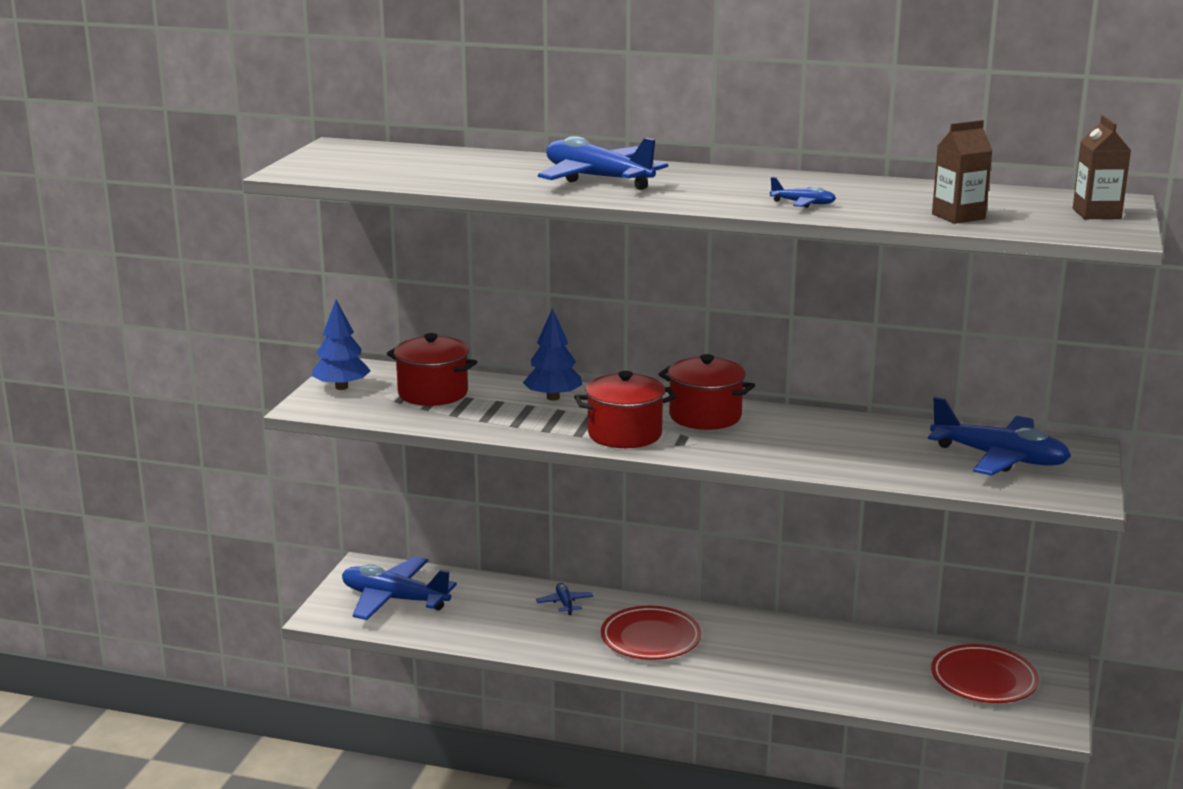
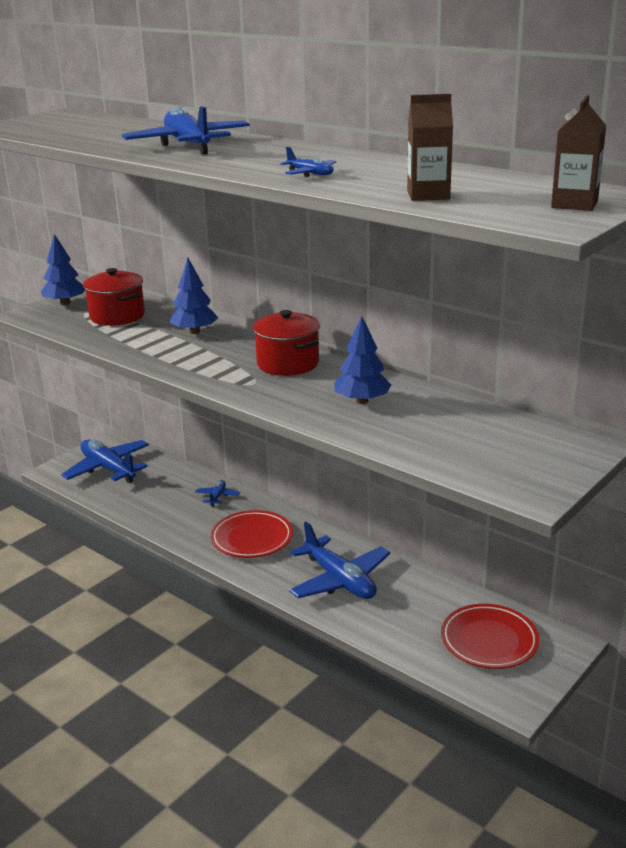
camera: 25 degrees right, 5 degrees up
red pot [574,371,676,448] -> none
blue plane [928,397,1071,476] -> blue plane moved to [289,522,390,599]
none -> blue tree [334,316,391,404]

